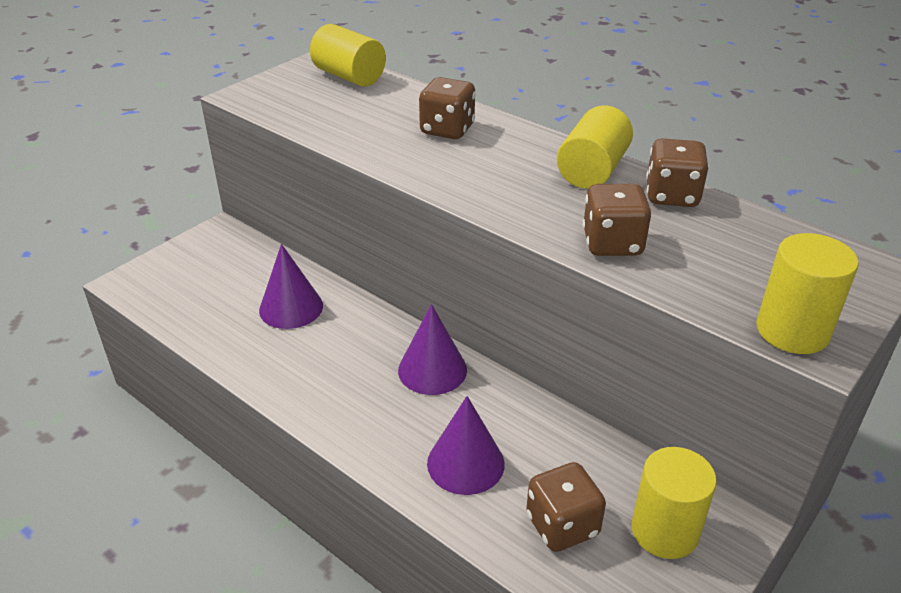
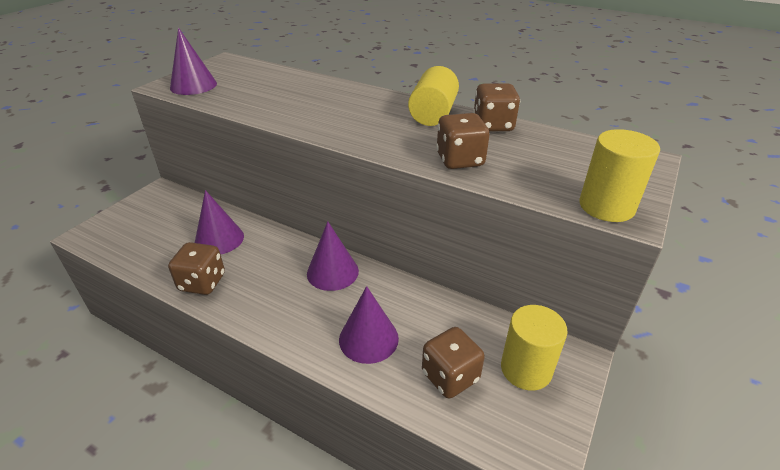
camera: 10 degrees left, 0 degrees up
yellow cylinder [310,24,386,87] -> none
brown dice [419,77,476,139] -> brown dice moved to [168,242,225,295]
none -> purple cone [170,28,217,95]

